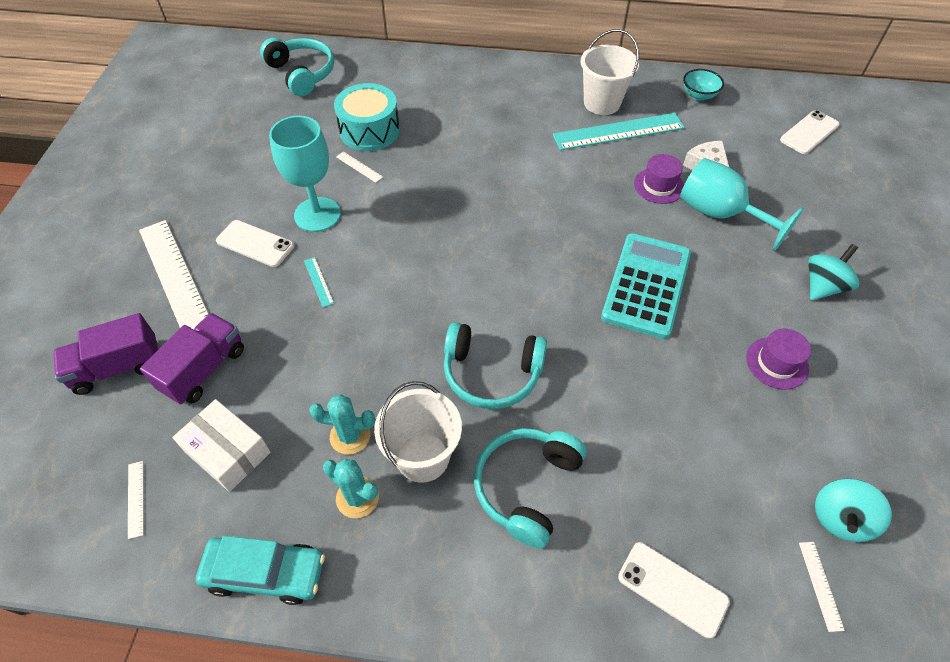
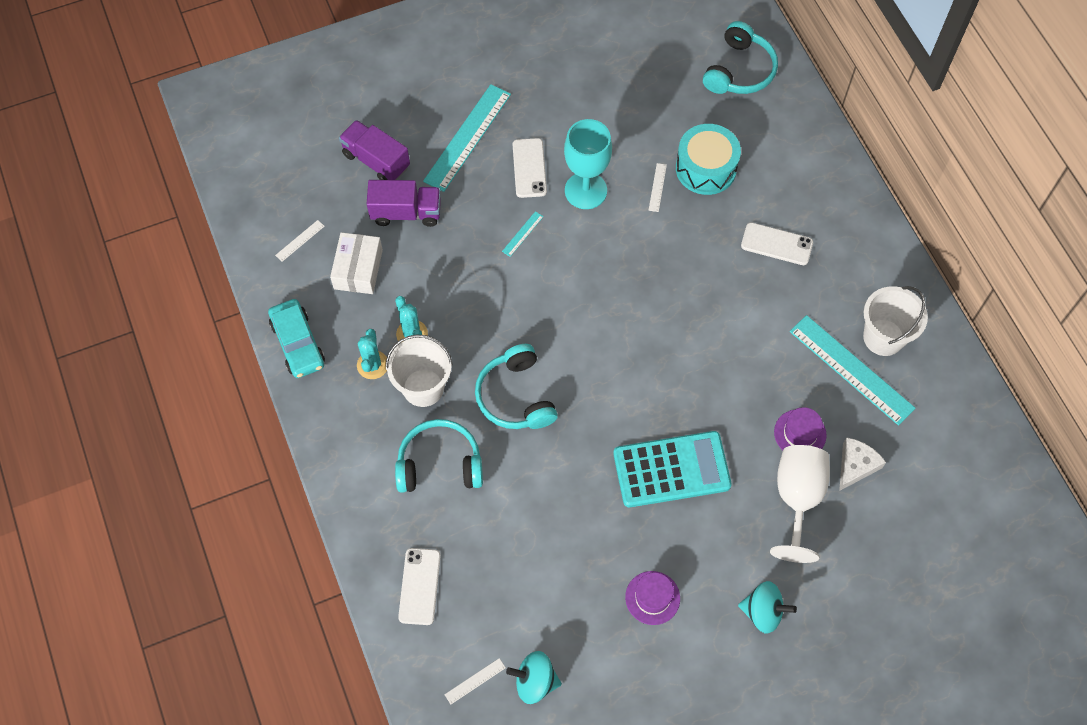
camera: 60 degrees right, 10 degrees up
white ruler [139,220,209,329] -> turquoise ruler [423,84,511,192]
turquoise goblet [680,158,804,251] -> white goblet [770,445,830,563]
turquoise bowl [683,69,724,101] -> none
white phone [780,110,840,154] -> white phone moved to [741,222,813,265]

